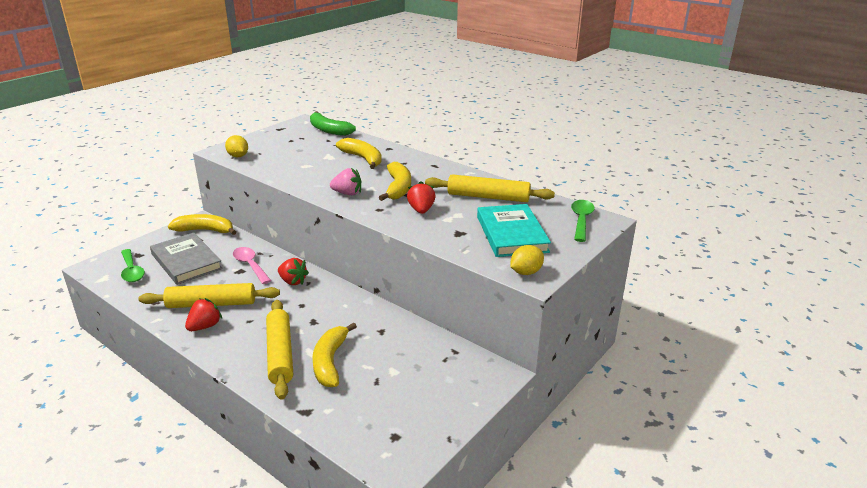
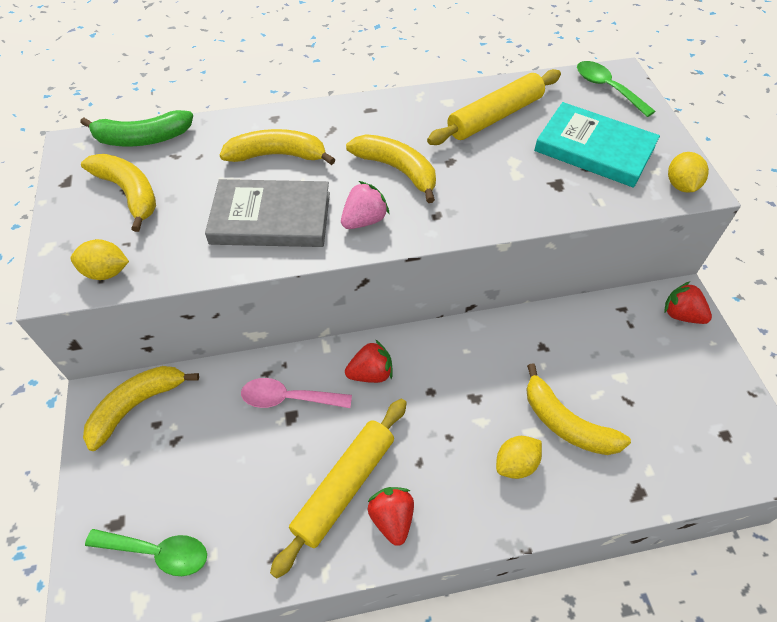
camera: 50 degrees left, 25 degrees up
grey book [150,233,223,285] -> grey book moved to [205,179,330,247]
yellow rolling pin [266,300,293,400] -> yellow lemon [496,436,542,479]
red strawberry [407,181,436,214] -> red strawberry moved to [665,281,712,324]
none -> yellow banana [81,154,156,232]

